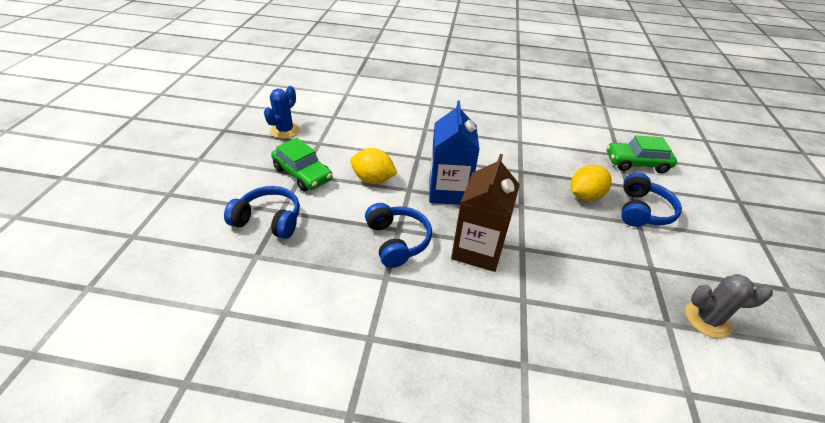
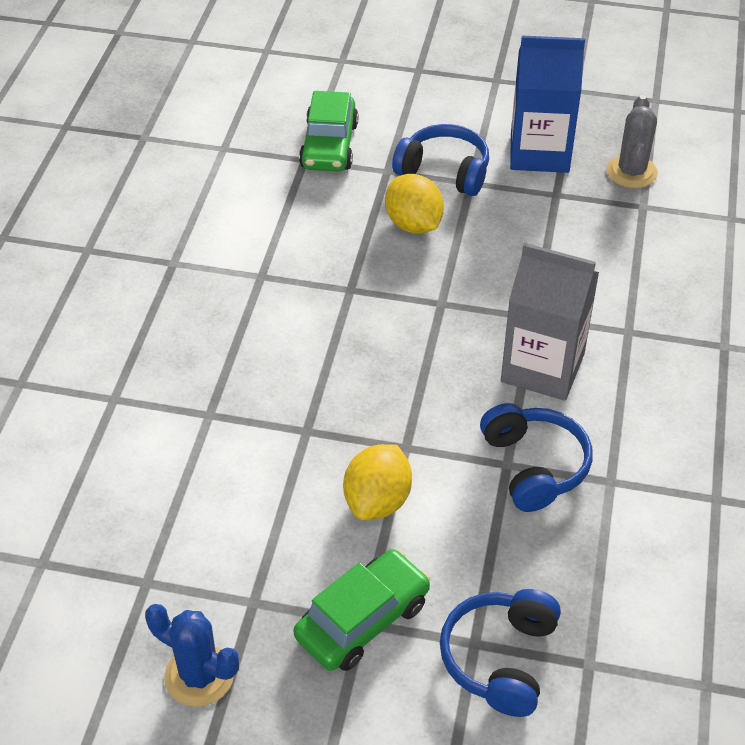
camera: 85 degrees left, 5 degrees up
blue headphones [365,203,432,268] -> blue headphones turned 90 degrees clockwise [480,403,592,512]
blue carton [429,100,480,205] -> blue carton moved to [510,36,585,173]
brown carton [451,154,520,272] -> grey carton [501,243,599,401]

